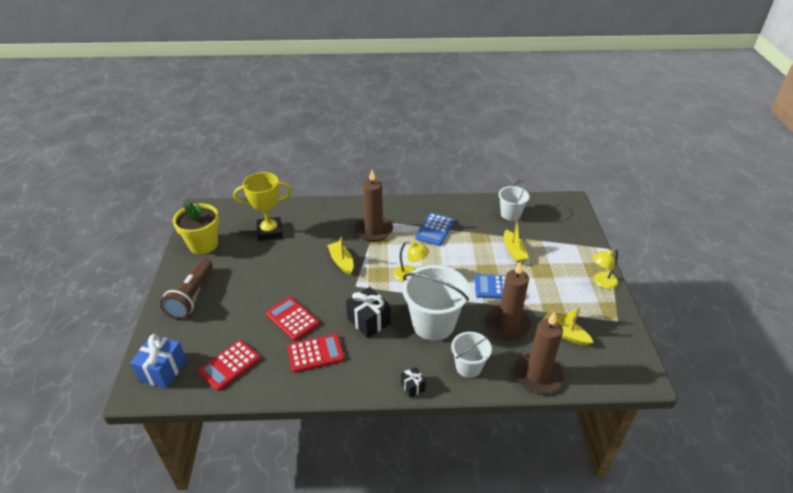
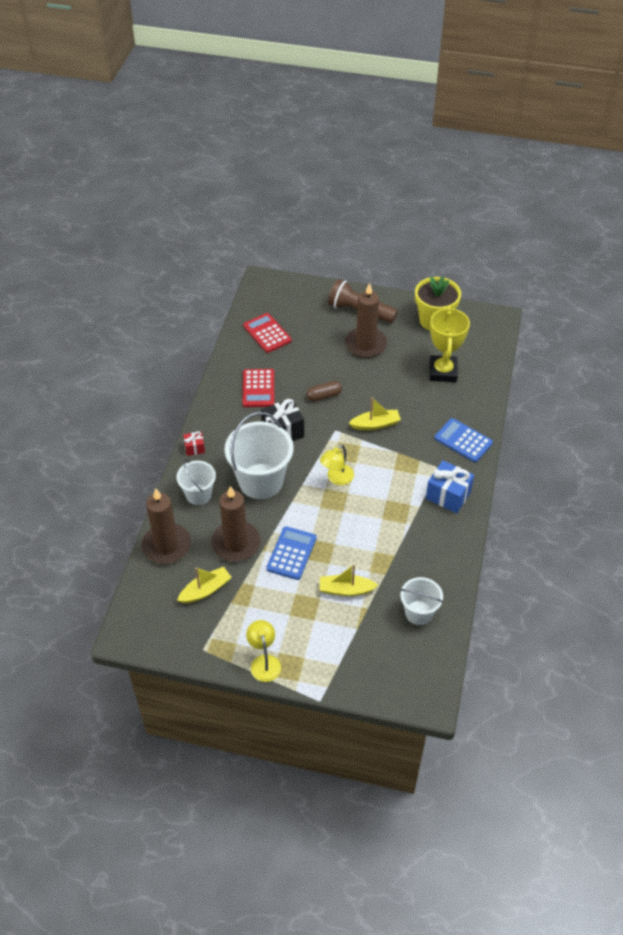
camera: 105 degrees right, 10 degrees up
blue gift [130,334,187,389] -> blue gift moved to [426,460,474,513]
red calculator [266,297,319,341] -> none
brown candle [355,170,393,242] -> brown candle moved to [345,282,387,358]
black gift [401,367,426,397] -> red gift [183,431,205,456]
blue calculator [415,213,454,246] -> blue calculator moved to [434,418,493,462]
none -> brown capsule [307,381,342,402]

